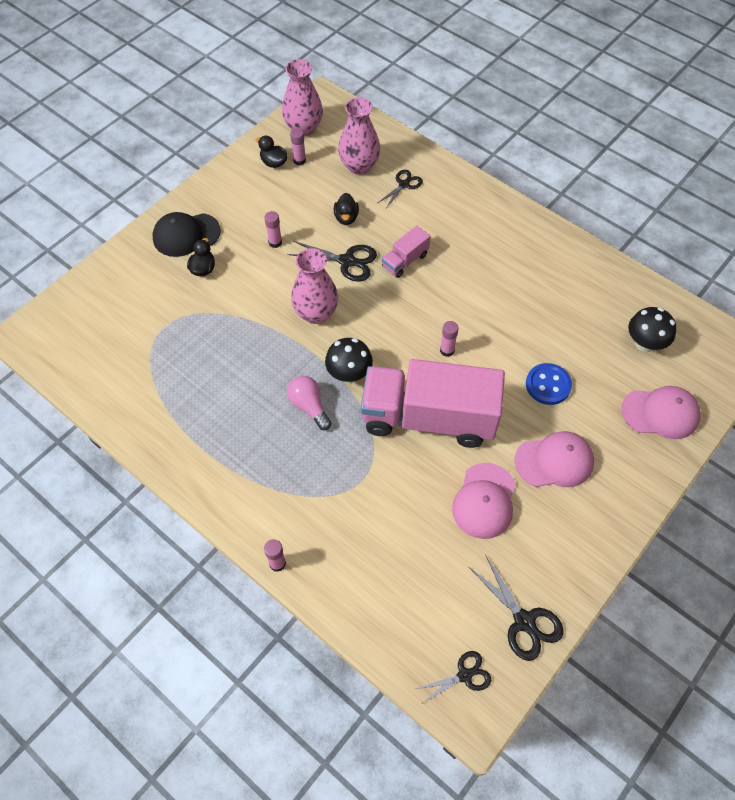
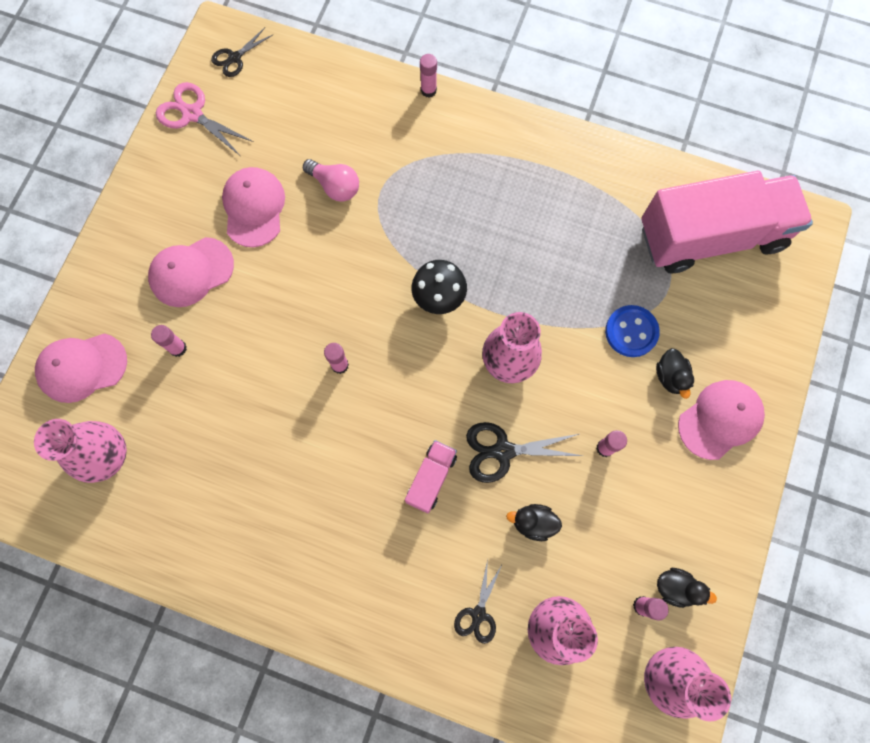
camera: 160 degrees right, 15 degrees up
black cap [153,212,221,257] -> pink cap [678,380,765,460]
pink light bulb [287,376,332,430] -> pink light bulb moved to [303,159,359,202]
black duck [334,193,359,225] -> black duck turned 60 degrees counterclockwise [506,504,562,541]
pink truck [361,359,505,448] -> pink truck moved to [642,171,813,273]
black scissors [469,556,563,661] -> pink scissors [156,82,254,155]
blue button [526,363,572,405] -> blue button moved to [605,305,660,357]
black mushroom [628,307,677,352] -> pink vase [34,419,127,483]
none -> pink glue stick [151,325,187,357]

